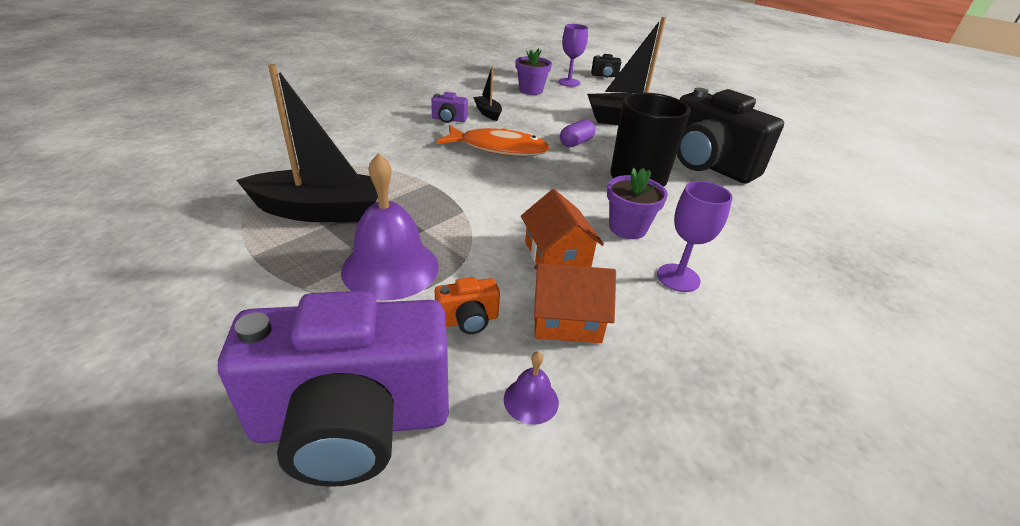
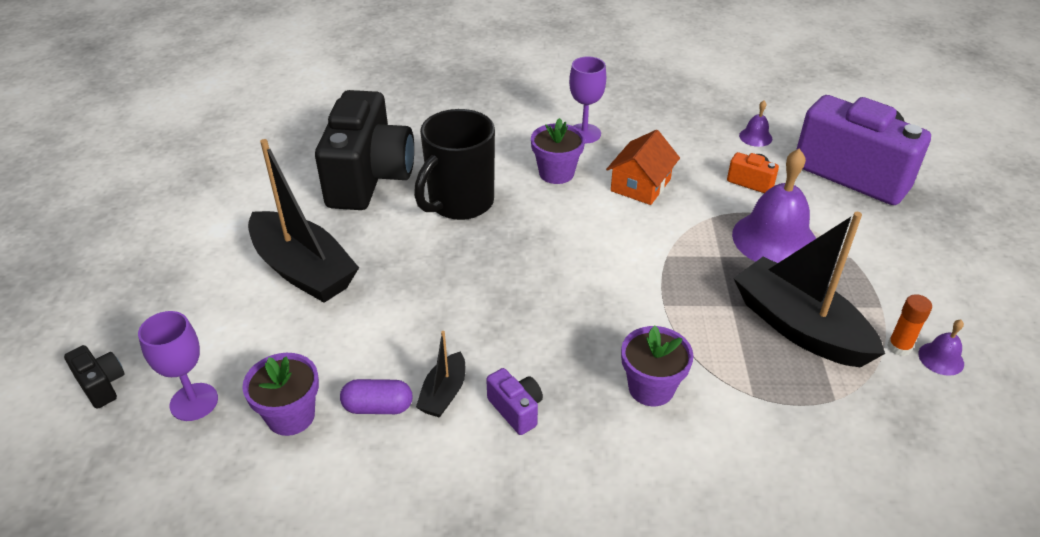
camera: 130 degrees left, 5 degrees up
orange fish [437,125,550,156] -> none
orange house [534,263,616,343] -> none
purple capsule [560,120,595,147] -> purple capsule moved to [340,379,412,414]
none -> purple flower pot [621,325,694,406]
none -> orange glue stick [887,294,932,356]
none -> purple bell [918,320,964,376]

